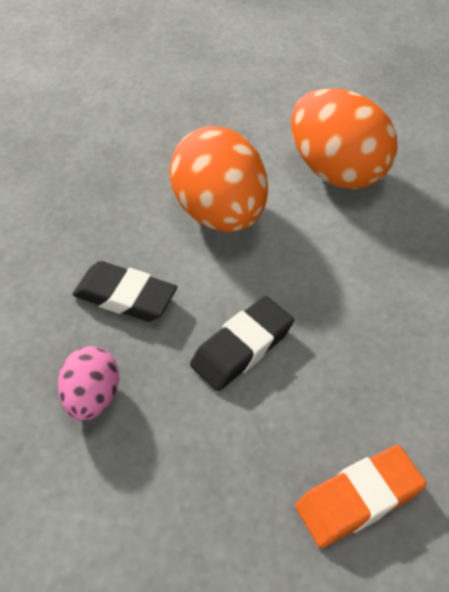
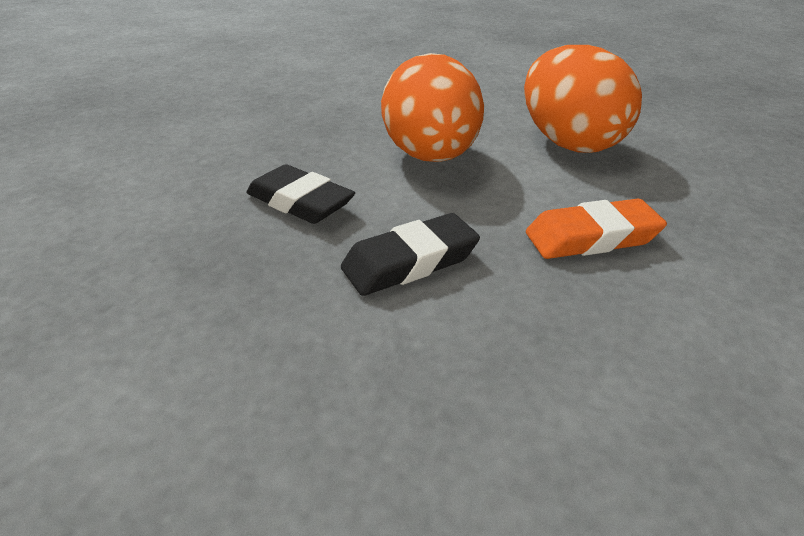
camera: 15 degrees right, 15 degrees down
pink egg [58,346,119,421] -> none
orange eraser [295,445,427,548] -> orange eraser moved to [526,199,667,259]

